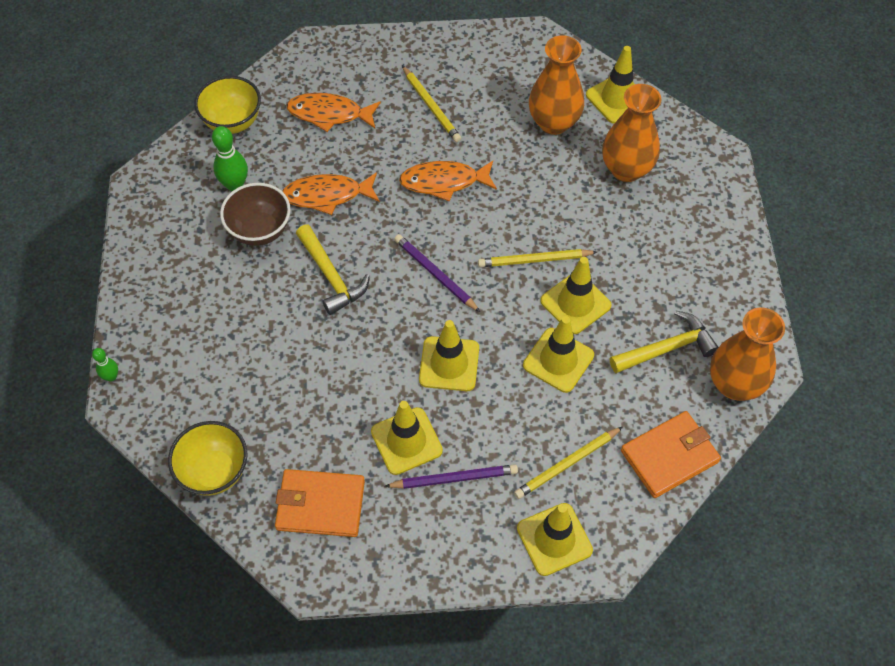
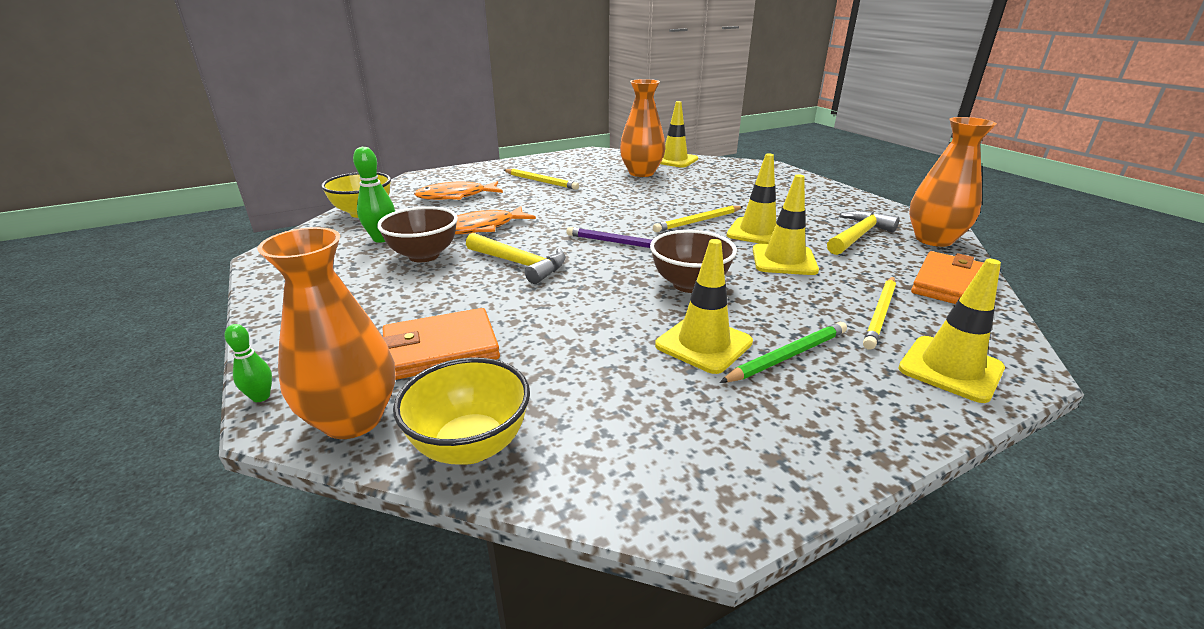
camera: 25 degrees left, 30 degrees down
orange wallet [275,469,365,537] -> orange wallet moved to [383,308,500,380]
purple pencil [384,464,518,489] -> green pencil [720,322,847,383]
orange fish [399,161,497,201] -> none
yellow traffic cone [419,320,479,391] -> brown bowl [650,230,737,293]
orange vase [602,84,661,182] -> orange vase moved to [257,227,395,439]

